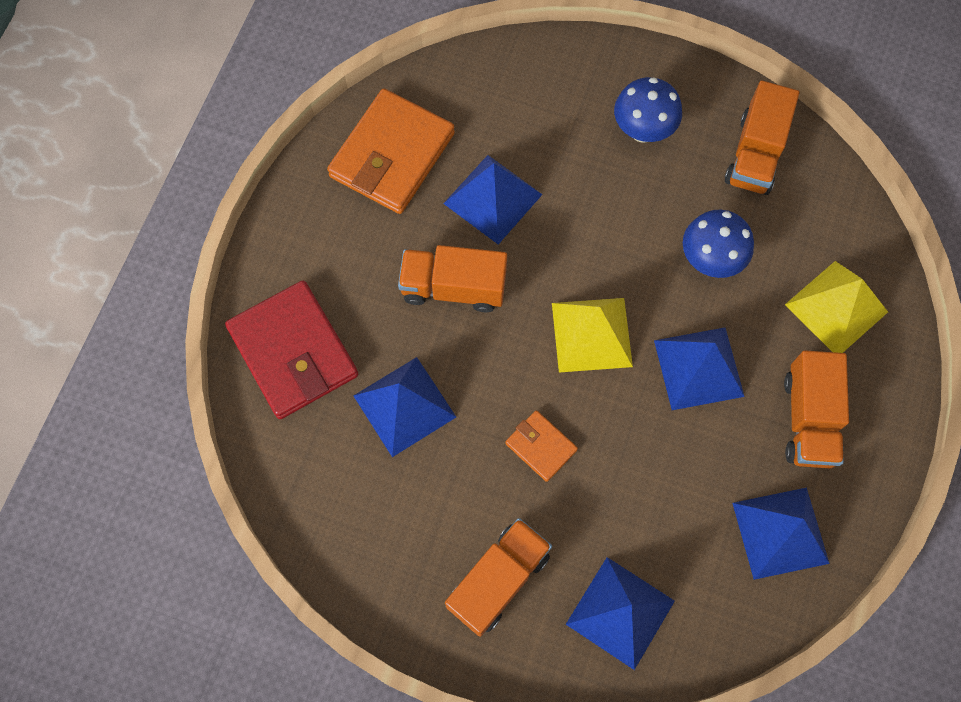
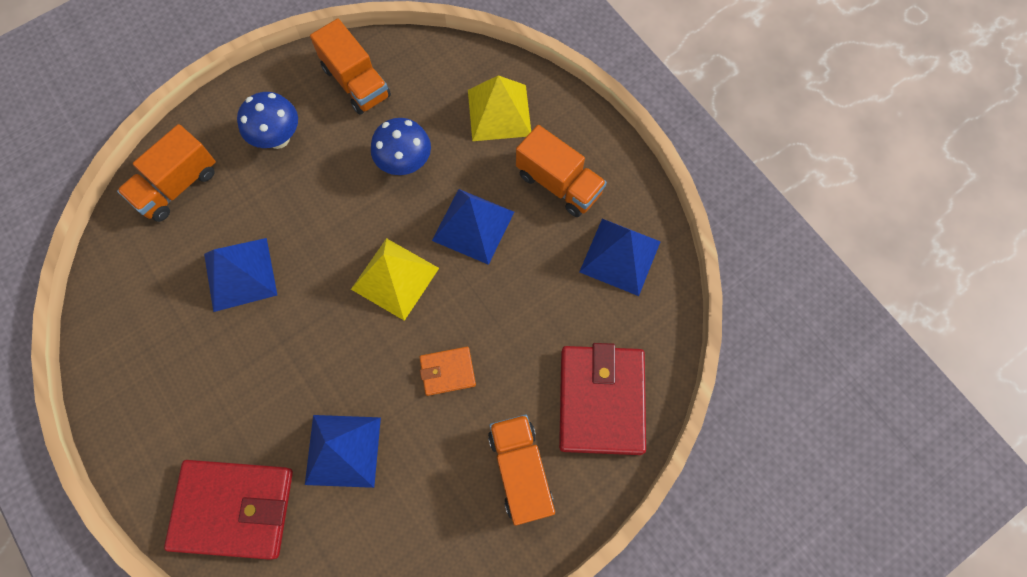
camera: 55 degrees left, 0 degrees up
orange wallet [327,88,455,214] -> none
orange truck [398,245,507,312] -> orange truck moved to [117,124,216,222]
blue pyramid [566,557,675,670] -> red wallet [559,343,646,455]

